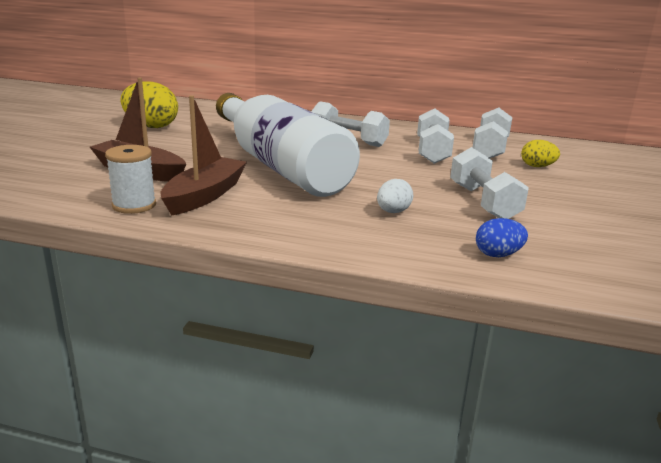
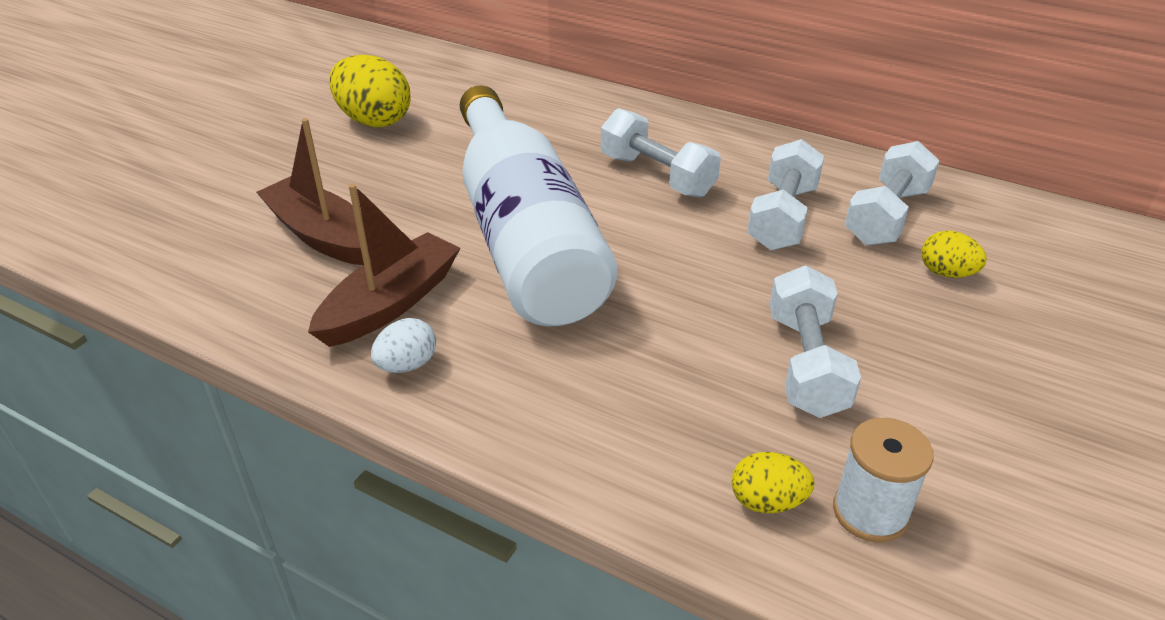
camera: 15 degrees right, 15 degrees up
white spool [105,145,156,214] -> white spool moved to [833,418,934,542]
white egg [377,179,414,213] -> white egg moved to [371,318,436,373]
blue egg [476,218,528,257] -> yellow egg [732,452,815,513]

